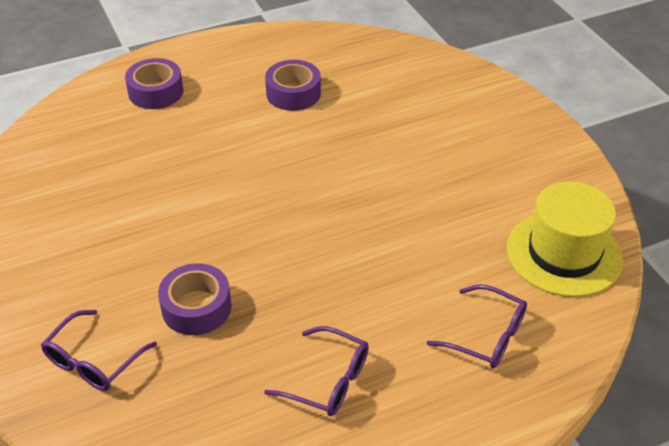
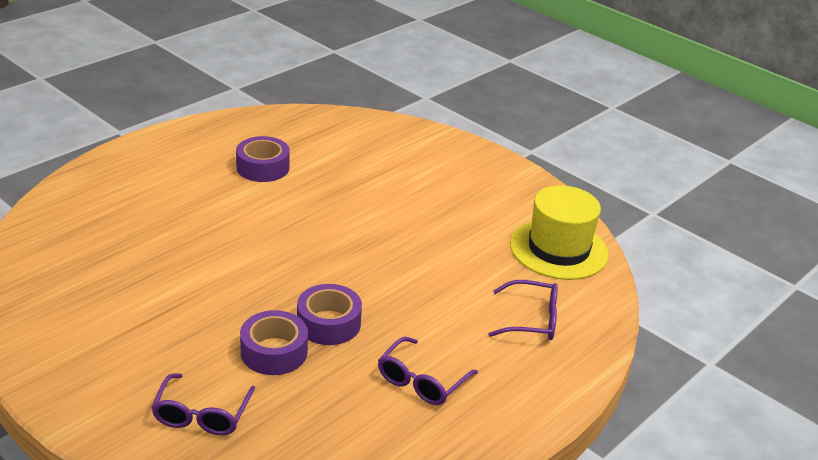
camera: 25 degrees left, 10 degrees down
purple tape [125,58,184,109] -> purple tape moved to [297,284,362,345]
purple glasses [264,326,369,416] -> purple glasses turned 120 degrees clockwise [378,337,478,405]

